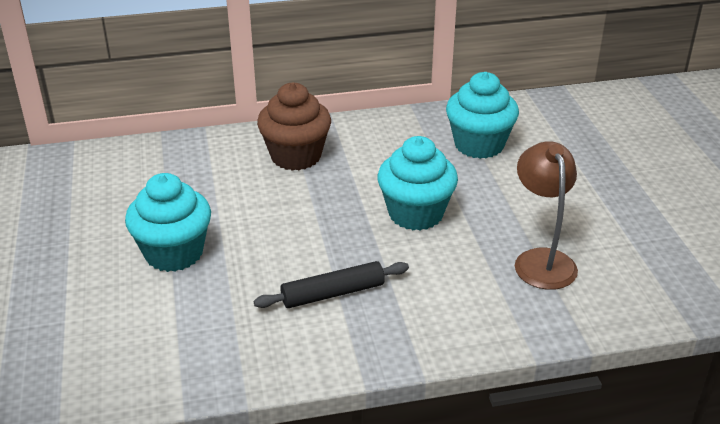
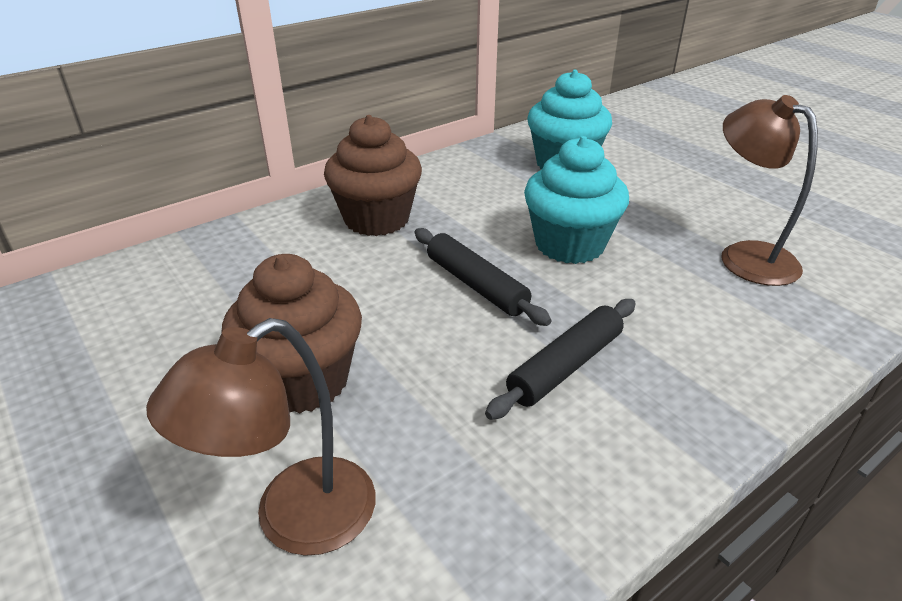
camera: 25 degrees left, 0 degrees up
turquoise cupcake [125,173,211,272] -> brown cupcake [222,254,362,414]
none -> brown lamp [146,318,376,556]
none -> black rolling pin [415,228,551,326]

